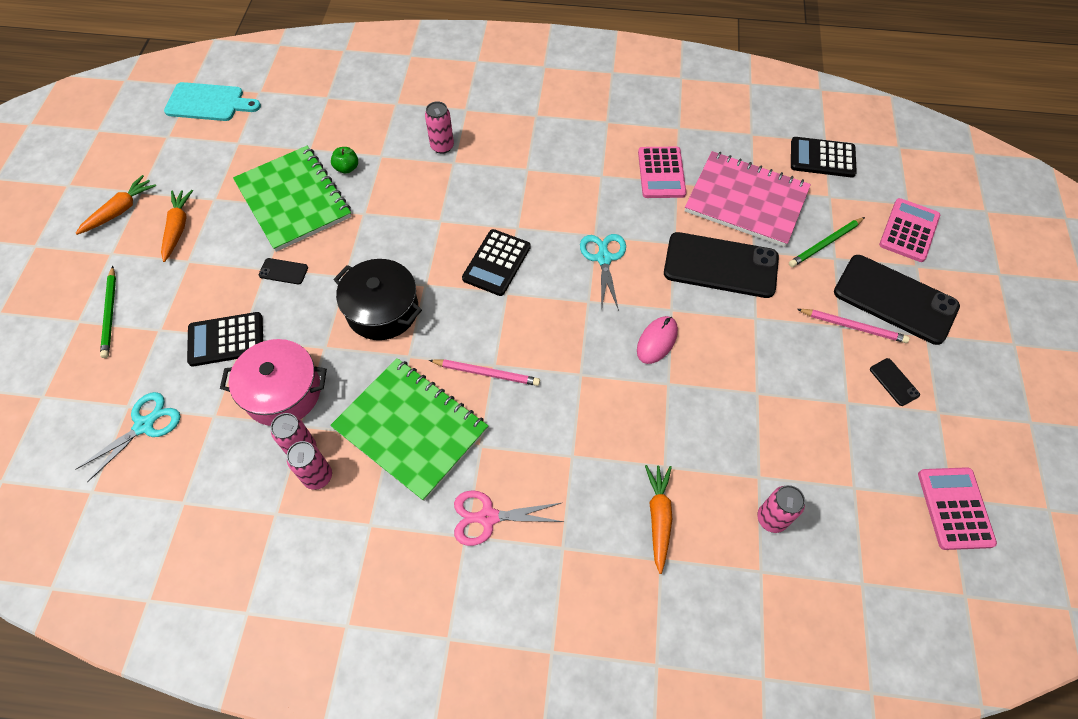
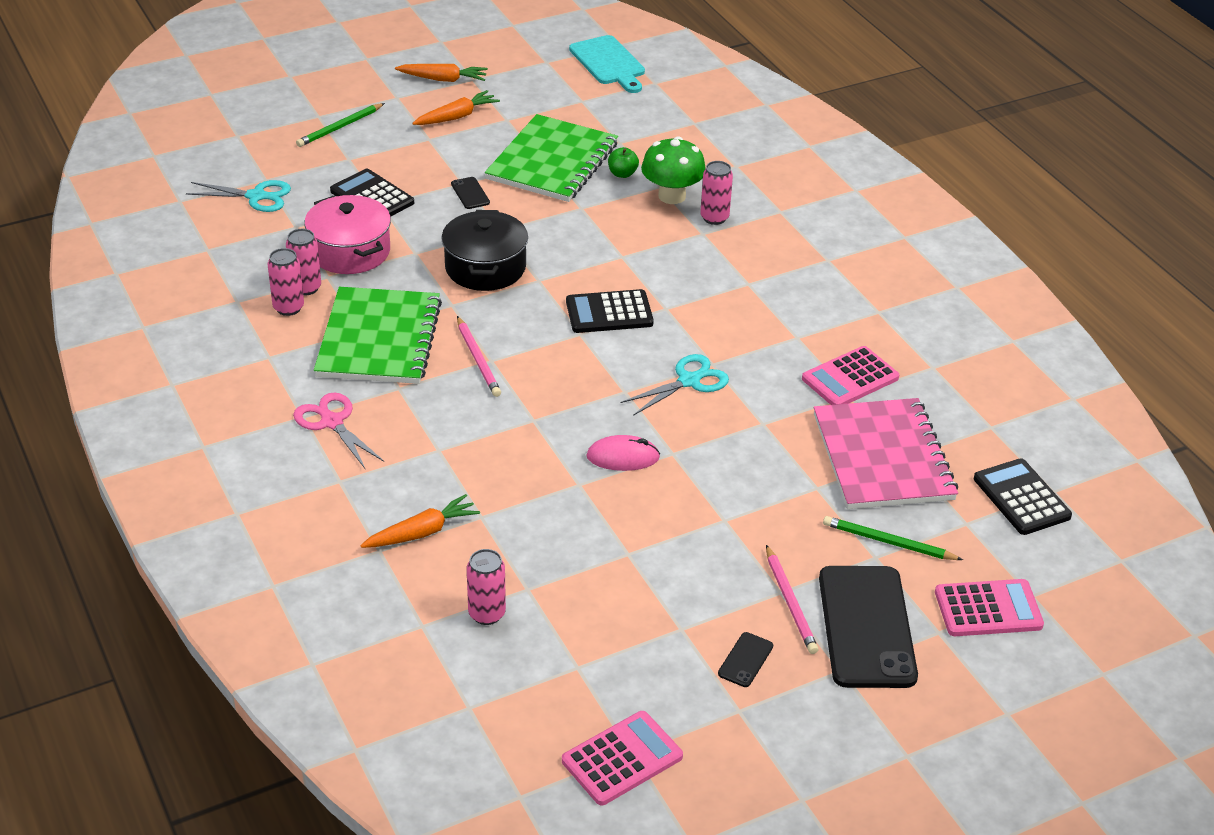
camera: 55 degrees right, 20 degrees down
black phone [664,232,779,298] -> none
none -> green mushroom [641,136,706,204]

